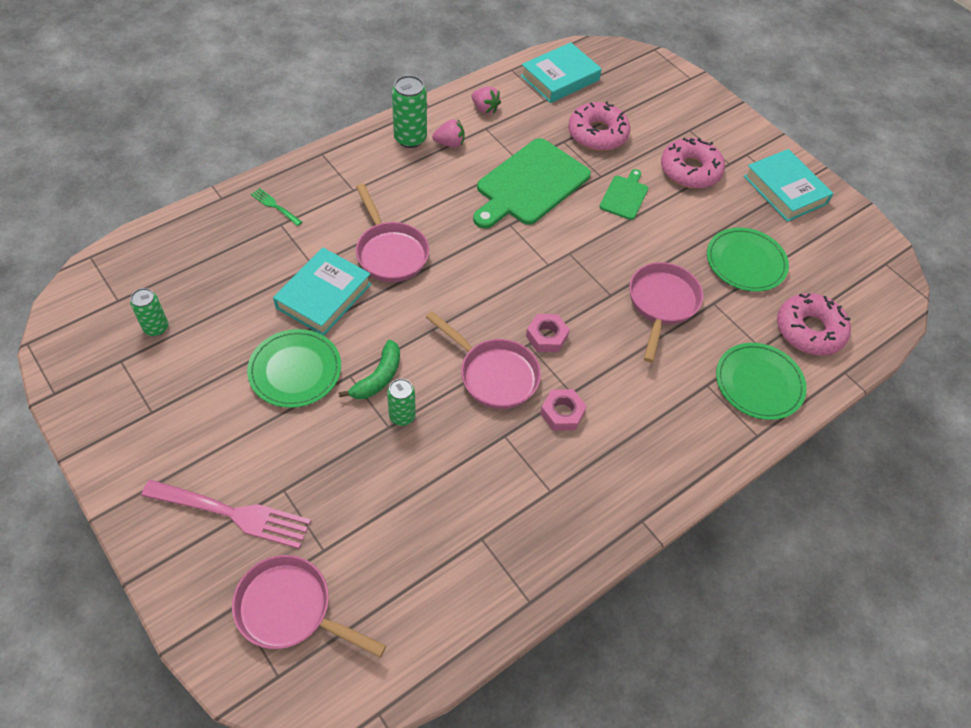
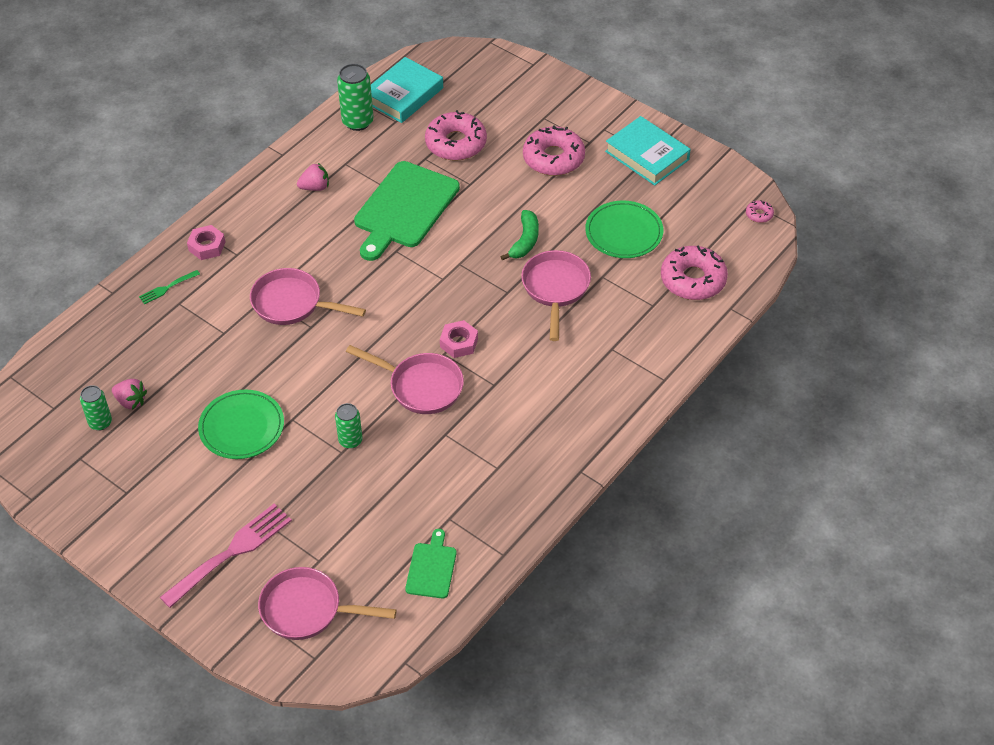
camera: 10 degrees left, 5 degrees down
pink fork [141,479,311,549] -> pink fork turned 45 degrees counterclockwise [160,504,292,608]
green fork [251,188,302,226] -> green fork turned 60 degrees counterclockwise [139,270,200,304]
turquoise book [273,248,371,336] -> none
green banana [339,340,400,399] -> green banana moved to [500,210,539,261]
pink pan [356,184,429,282] -> pink pan turned 150 degrees clockwise [250,268,366,325]
green can [392,75,427,148] -> green can moved to [337,64,373,131]
pink strawberry [472,87,501,114] -> pink strawberry moved to [112,379,147,410]
pink nut [540,389,587,431] -> pink nut moved to [187,225,225,260]
green cutting board [599,169,648,220] -> green cutting board moved to [405,529,456,599]
green plate [716,343,807,420] -> none
none -> pink donut [746,200,774,223]

